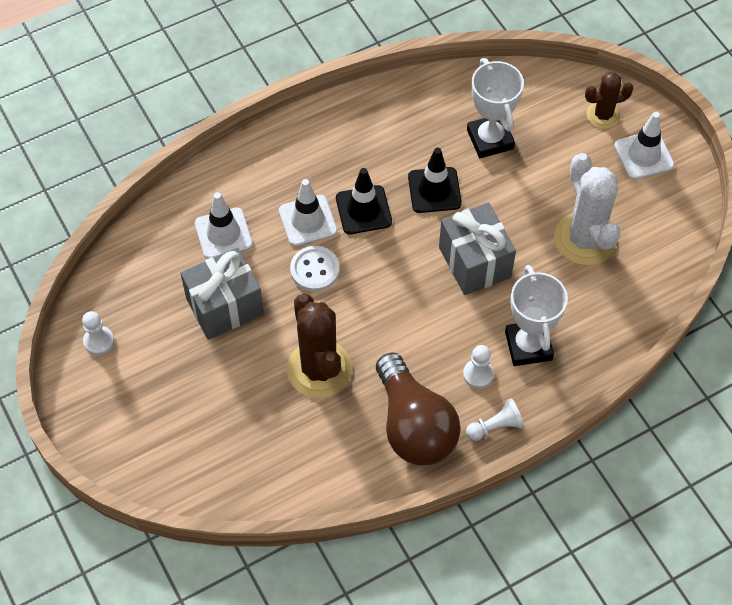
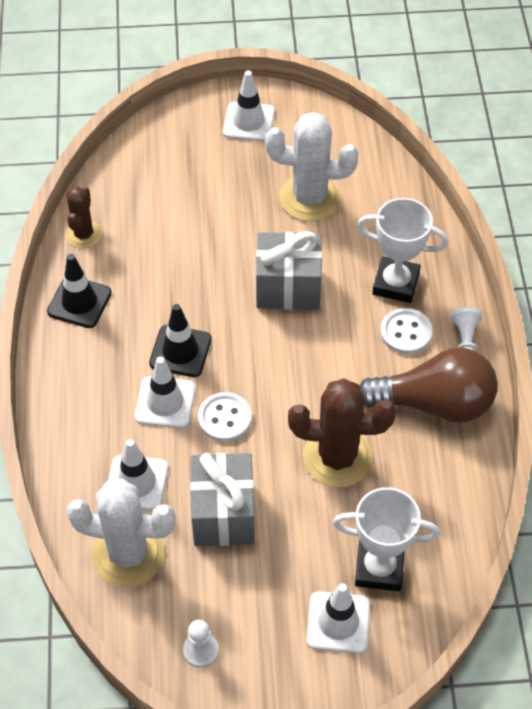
camera: 65 degrees left, 5 degrees down
black traffic cone [408,147,462,213] -> black traffic cone moved to [47,254,112,328]
white pawn [463,345,494,388] -> white button [381,308,432,354]
white trophy [467,58,524,158] -> white trophy moved to [333,487,440,591]
brown cactus [585,72,634,129] -> brown cactus moved to [66,186,102,248]
none -> white cactus [66,479,176,587]
none -> white traffic cone [306,583,370,654]

